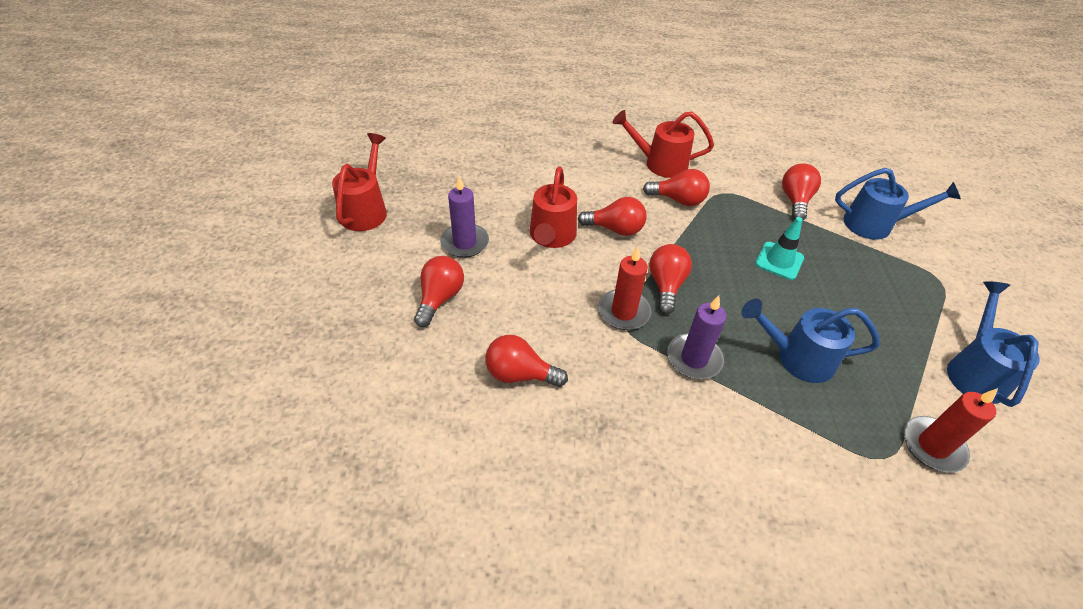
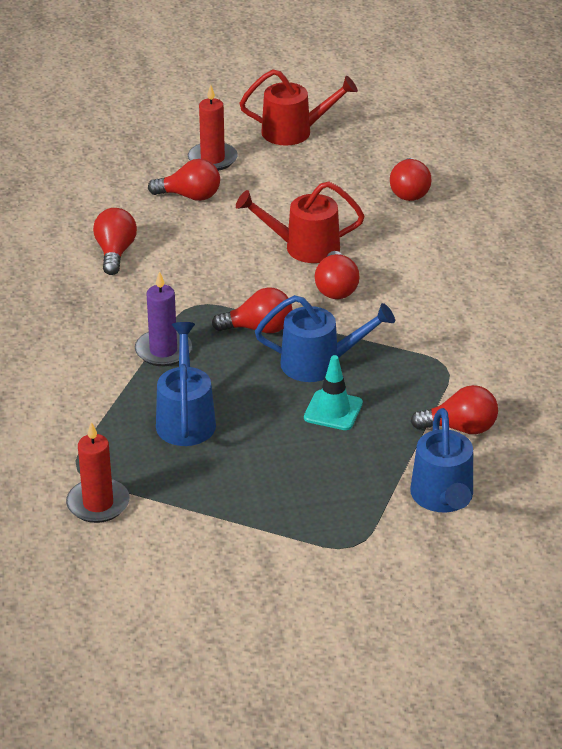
camera: 80 degrees right, 10 degrees down
purple candle [440,176,489,258] -> none
red candle [598,247,651,330] -> red candle moved to [188,85,238,171]
red watering can [612,110,714,178] -> none
red light bulb [643,169,710,206] -> red light bulb moved to [390,158,431,201]
blue watering can [947,281,1040,407] -> blue watering can moved to [255,295,395,382]

